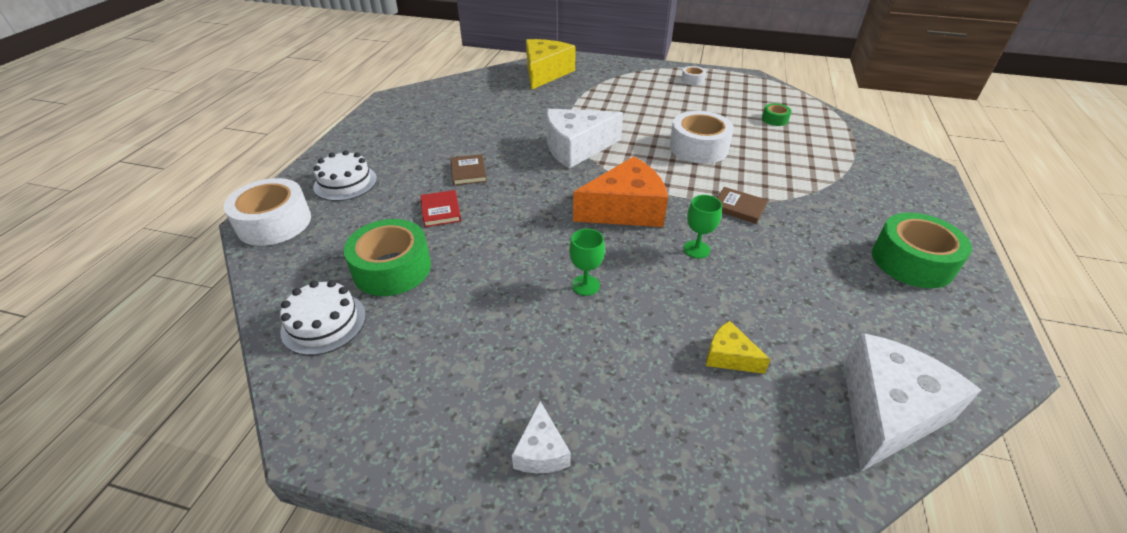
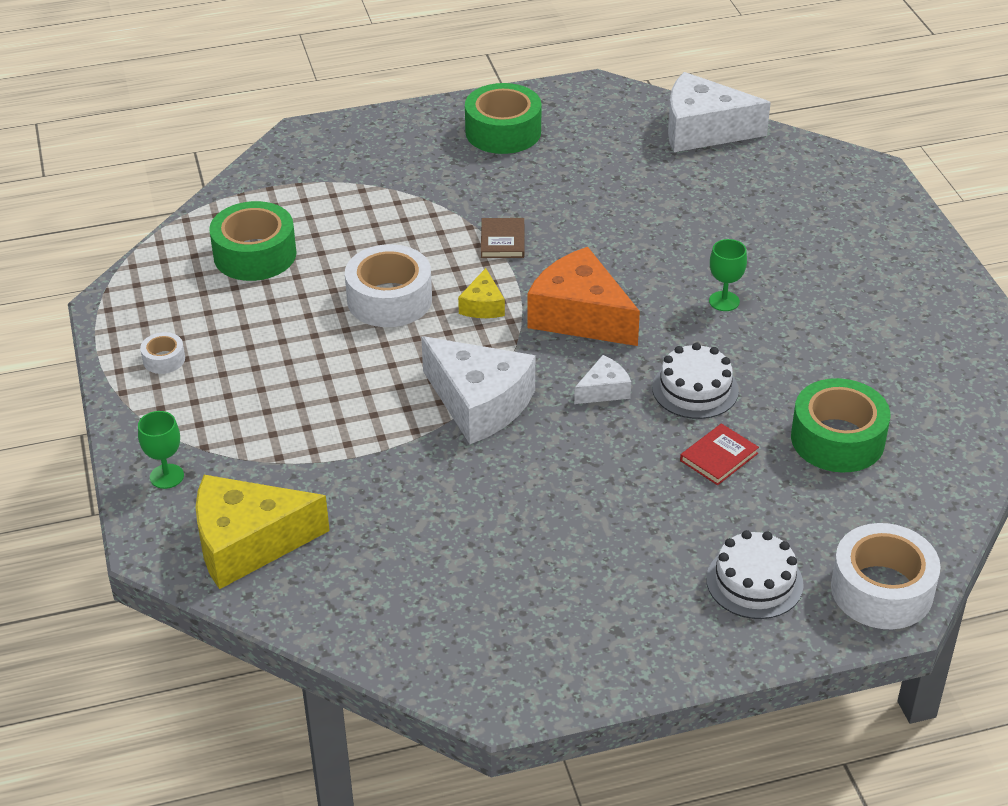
camera: 120 degrees left, 0 degrees up
white cake [280,280,366,355] -> white cake moved to [652,343,739,419]
brown book [450,154,487,185] -> none
white cheese [512,401,571,473] -> white cheese moved to [574,355,631,404]
green goblet [683,195,722,258] -> green goblet moved to [138,411,184,489]
yellow cheese [706,321,771,374] -> yellow cheese moved to [458,268,505,318]
green tape [762,103,791,126] -> green tape [209,201,297,281], size x2.10

